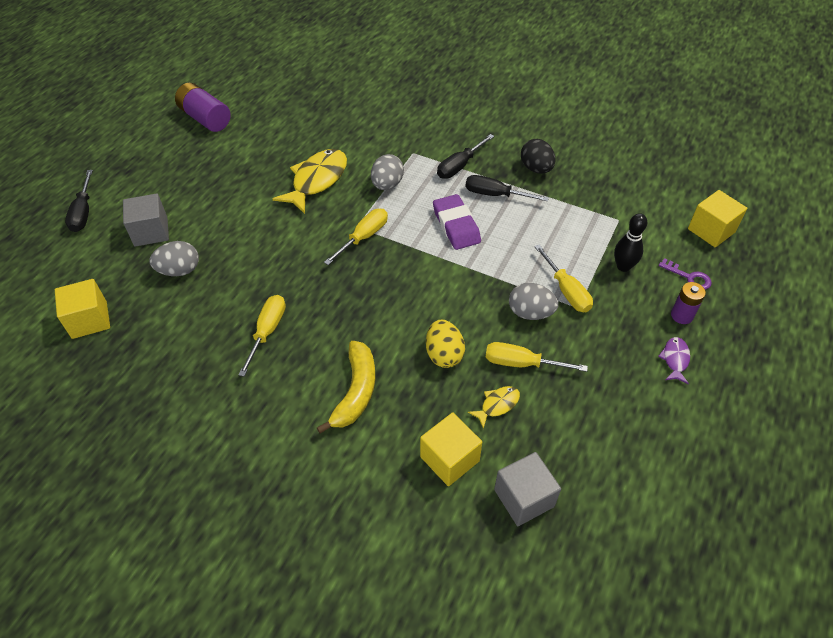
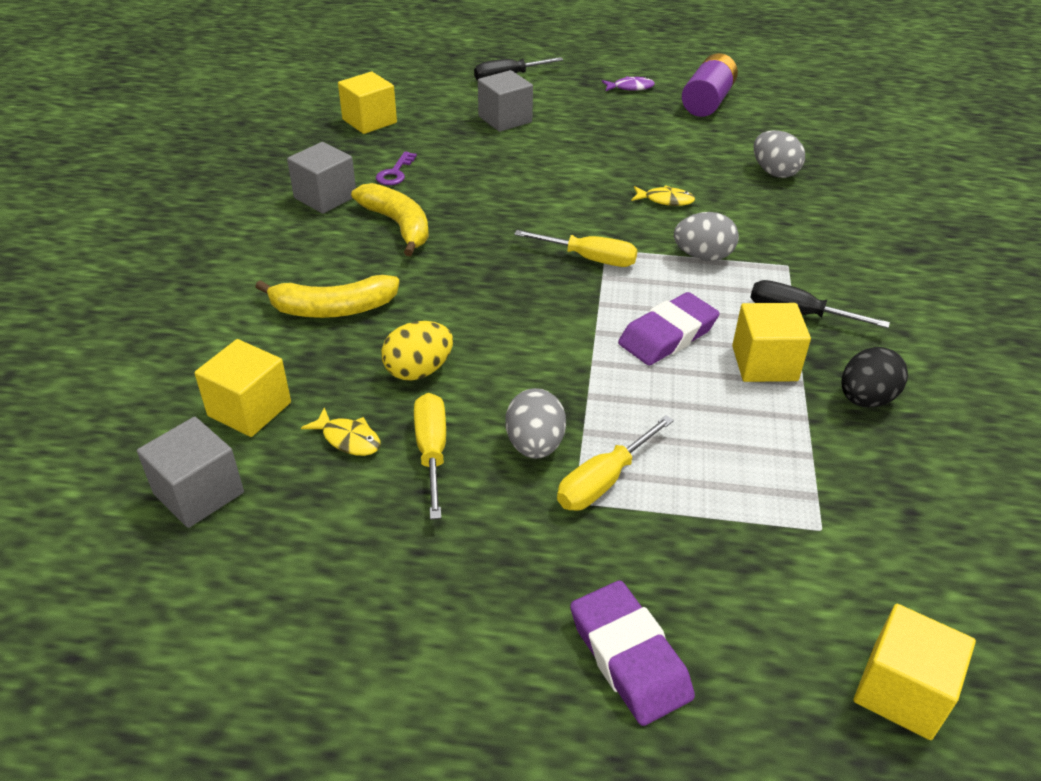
camera: 70 degrees right, 10 degrees down
grey egg [150,241,199,276] -> grey egg moved to [754,130,805,178]
yellow screwdriver [238,295,286,377] -> yellow banana [351,183,429,256]
yellow fish [273,149,347,214] -> yellow fish [631,185,695,206], size x0.49
black screwdriver [465,175,549,201] -> yellow cube [732,303,811,382]
black bowling pin [614,213,647,272] -> none
purple key [658,258,712,290] -> purple key moved to [376,152,417,185]
purple fish [658,337,690,384] -> purple fish moved to [602,76,655,91]
purple battery [671,282,706,324] -> purple eraser [570,581,695,726]
none -> grey cube [287,142,356,214]

